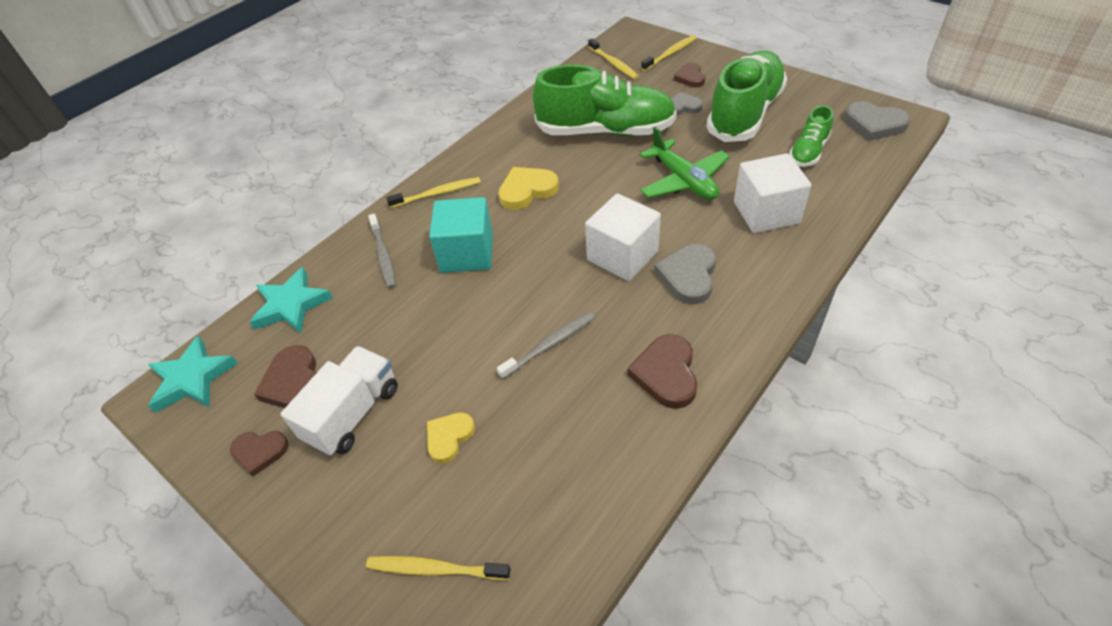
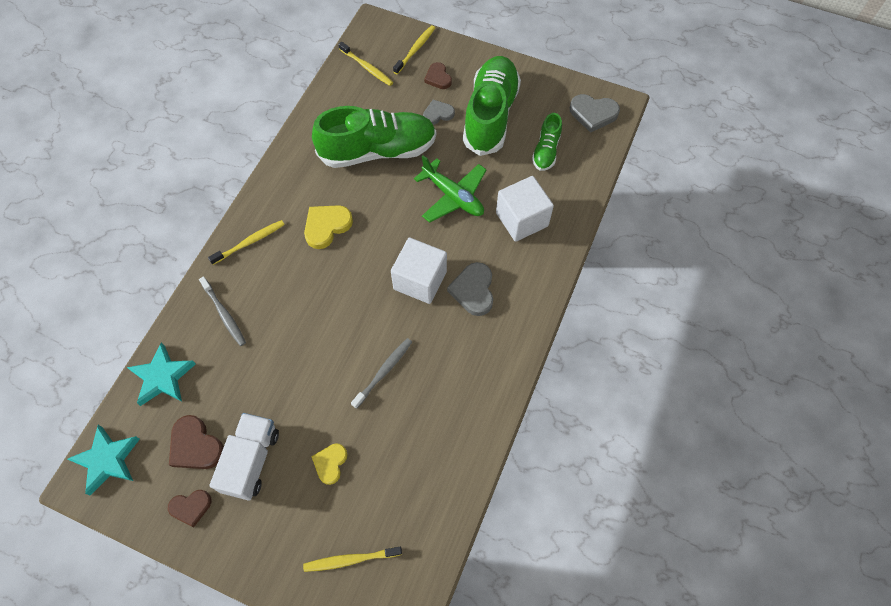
camera: 20 degrees left, 15 degrees up
turquoise cube [429,197,493,273] -> none
brown heart [628,334,697,409] -> none

